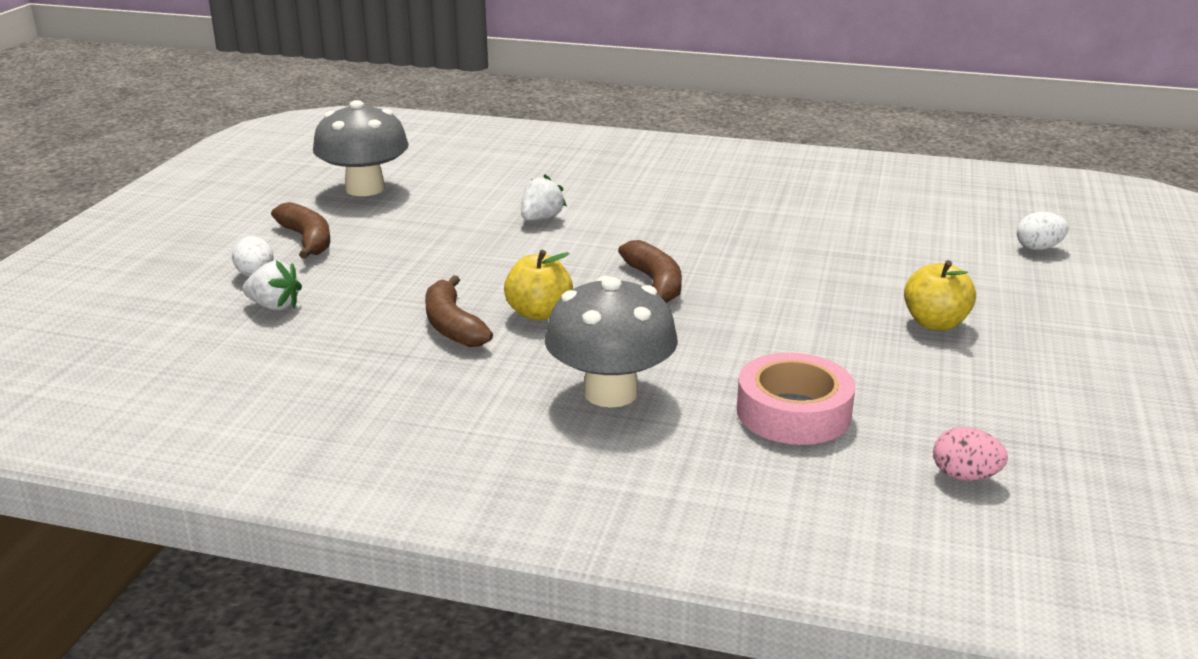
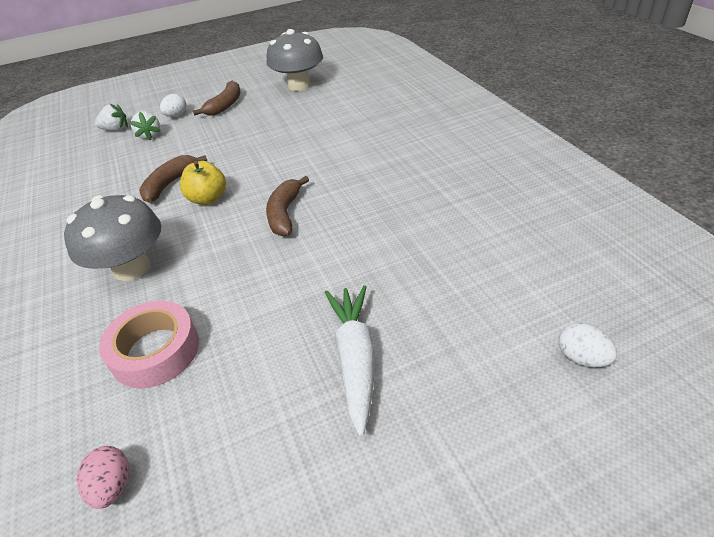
camera: 55 degrees right, 15 degrees up
white strawberry [521,174,567,221] -> white strawberry moved to [95,104,128,131]
brown banana [618,240,682,303] -> brown banana turned 150 degrees clockwise [266,176,309,236]
yellow apple [904,260,976,330] -> white carrot [325,285,375,436]

